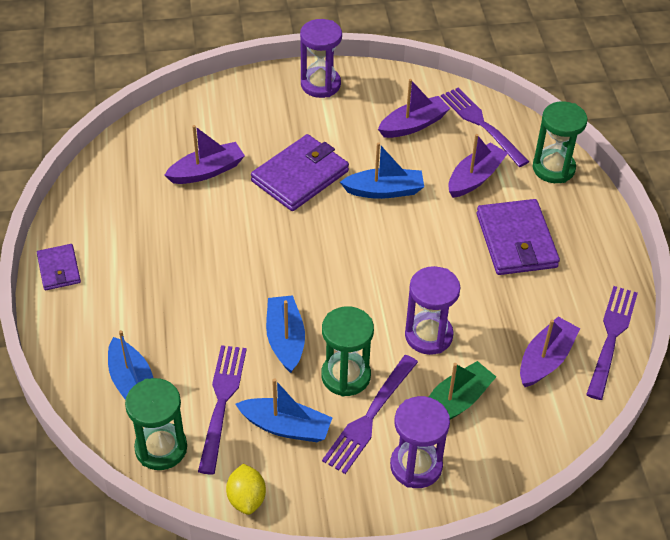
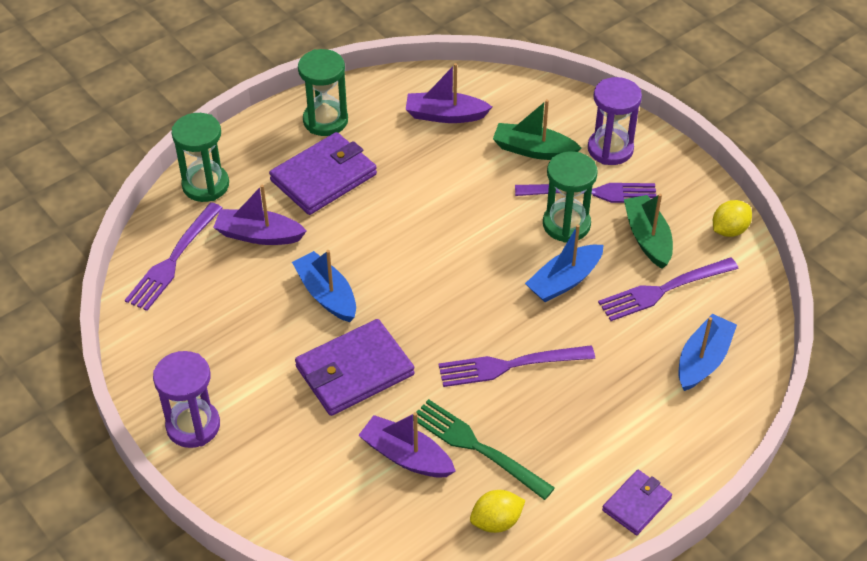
camera: 120 degrees left, 0 degrees up
green hourglass [125,378,187,470] -> green hourglass moved to [298,49,348,136]
blue boat [236,378,332,442] -> green boat [624,194,673,269]
purple wallet [251,134,349,211] -> purple wallet turned 45 degrees counterclockwise [295,319,415,416]
purple boat [378,79,450,138] -> none
purple hourglass [405,266,460,355] -> none
purple fork [586,286,638,400] -> purple fork moved to [438,345,595,387]
none -> green fork [417,399,555,500]
none -> yellow lemon [470,490,525,533]

